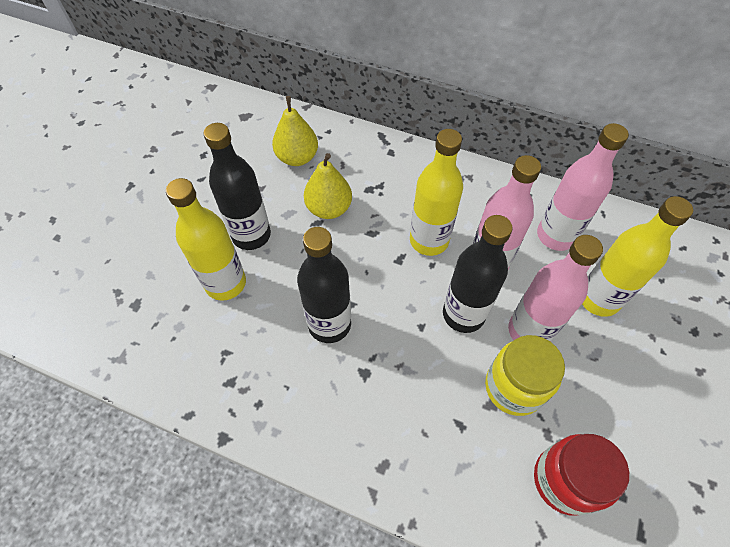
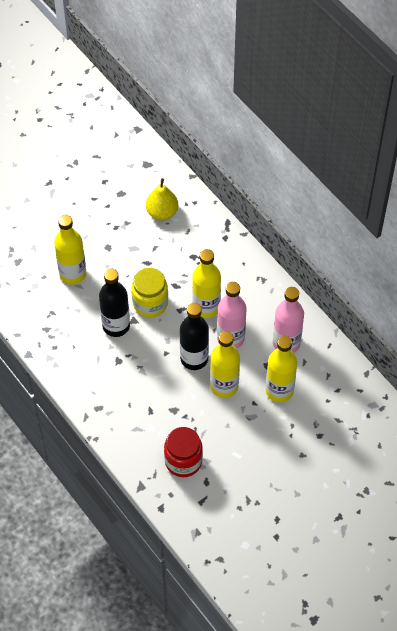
camera: 30 degrees right, 0 degrees up
black bottle [203,123,271,250] -> none
yellow pear [304,153,352,219] -> none
yellow jar [485,335,565,416] -> yellow jar moved to [132,268,168,318]
pink bottle [508,235,603,342] -> yellow bottle [210,331,240,398]

